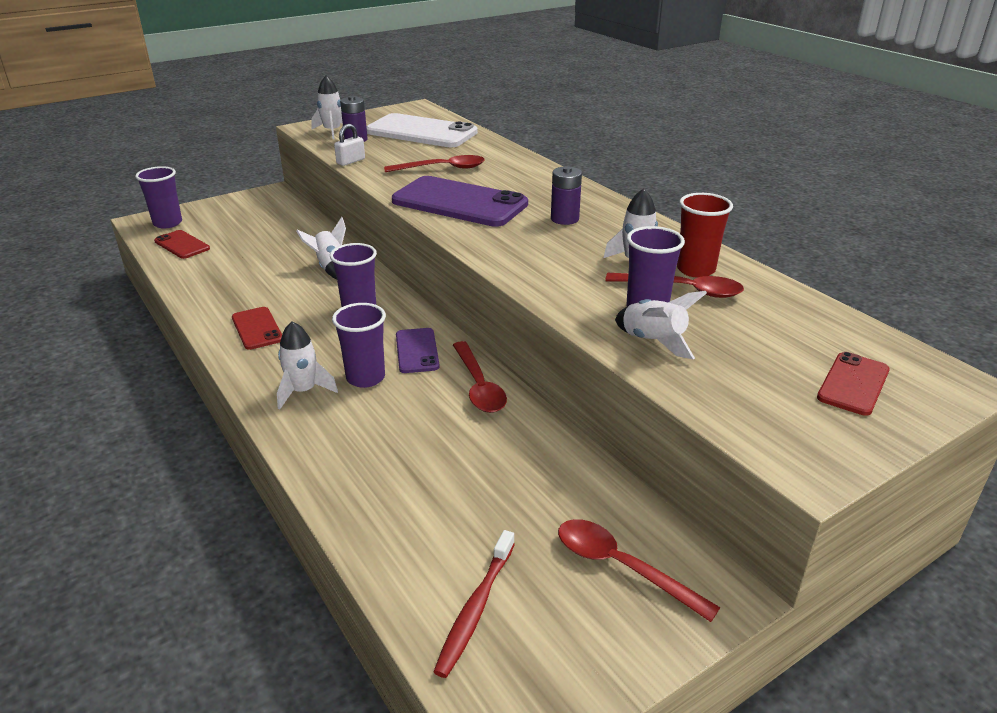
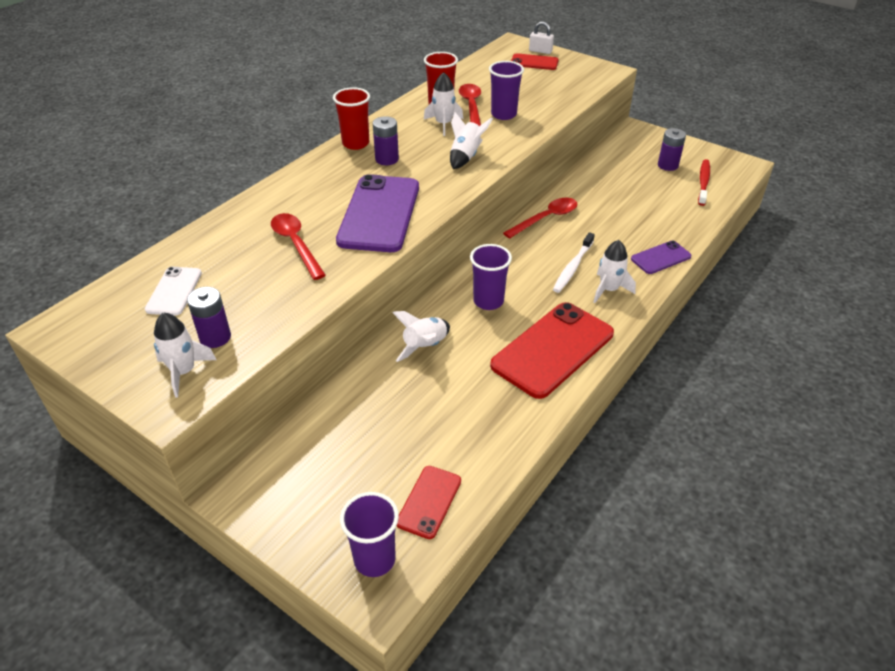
camera: 110 degrees left, 10 degrees up
red phone [232,307,282,350] -> red phone [490,302,614,399], size x1.96
purple cup [332,303,386,388] -> white toothbrush [553,232,595,293]
white padlock [334,124,365,166] -> white padlock moved to [529,22,554,54]
white phone [367,113,478,147] -> white phone [145,267,202,316], size x0.51
purple phone [396,328,440,373] -> purple phone moved to [631,240,692,274]
red toothbrush [434,530,515,678] -> red toothbrush turned 75 degrees counterclockwise [698,159,710,206]
red spoon [558,519,720,622] -> none
white rocket [615,291,707,359] -> white rocket moved to [450,112,493,169]
none -> red cup [333,87,370,150]
none -> purple battery [658,128,686,171]

